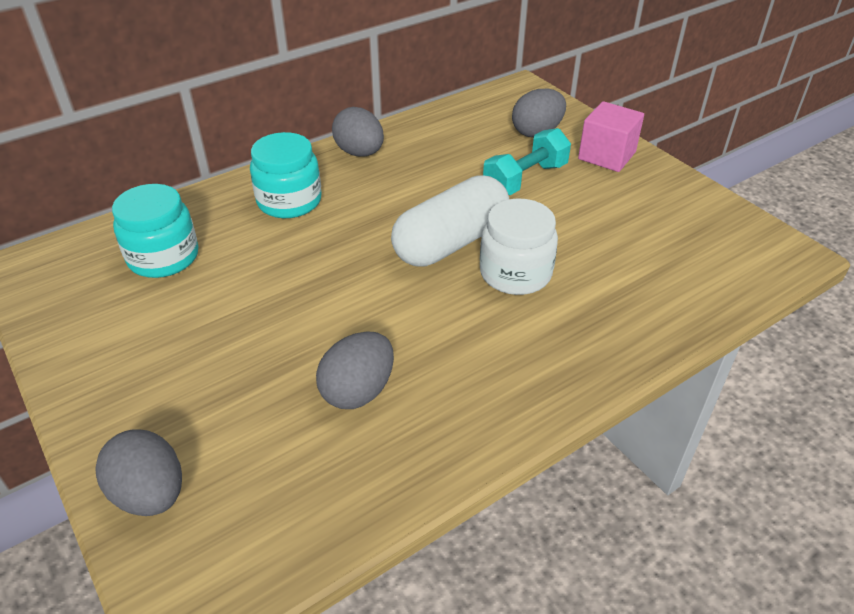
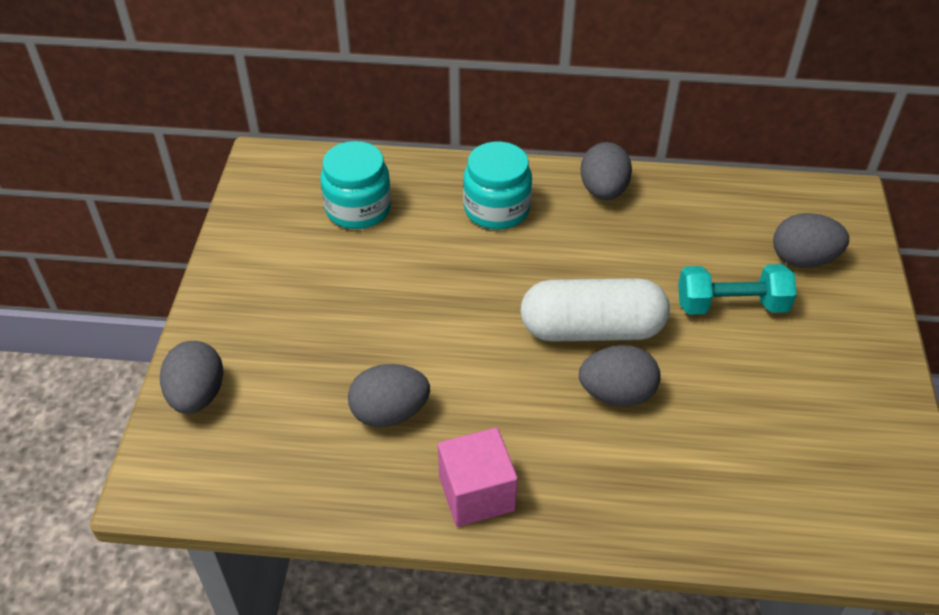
camera: 40 degrees right, 5 degrees up
white jar [480,198,558,295] -> grey egg [579,345,661,406]
pink cube [578,101,644,172] -> pink cube moved to [438,428,518,527]

